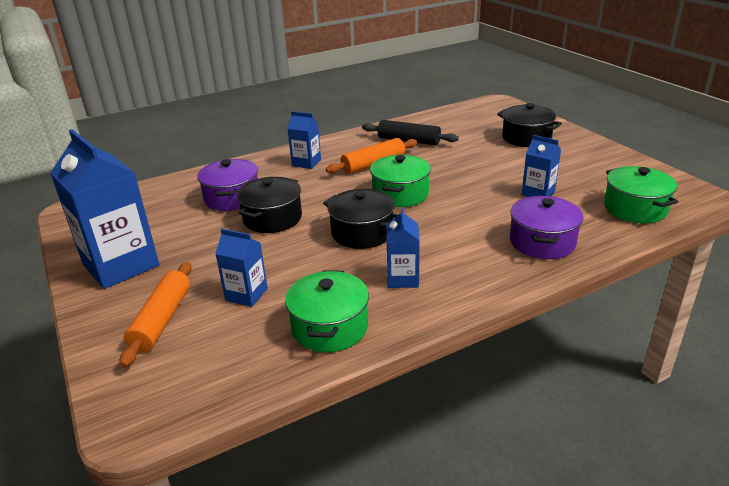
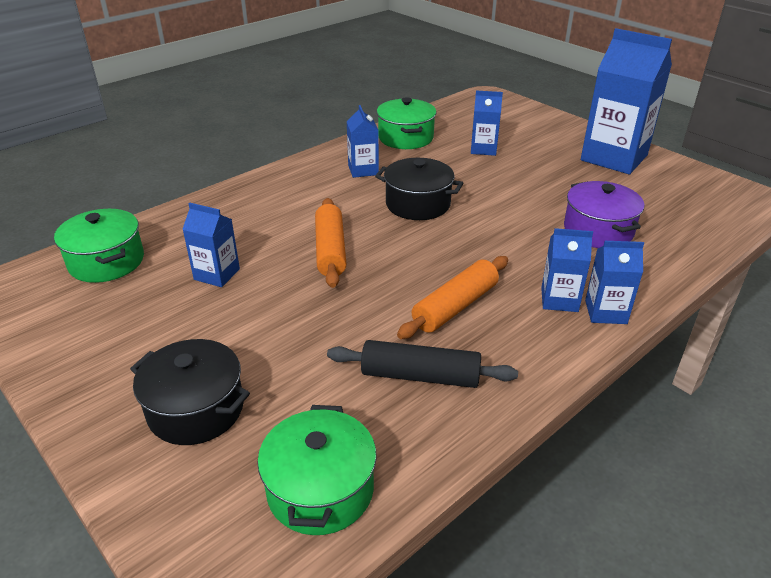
camera: 165 degrees right, 5 degrees up
orange rolling pin [120,262,192,367] -> orange rolling pin moved to [315,198,346,288]
black pot [237,177,302,233] -> none
green pot [370,155,431,207] -> green pot moved to [257,405,377,535]
purple pot [510,196,583,259] -> none
none -> blue carton [585,241,644,324]

